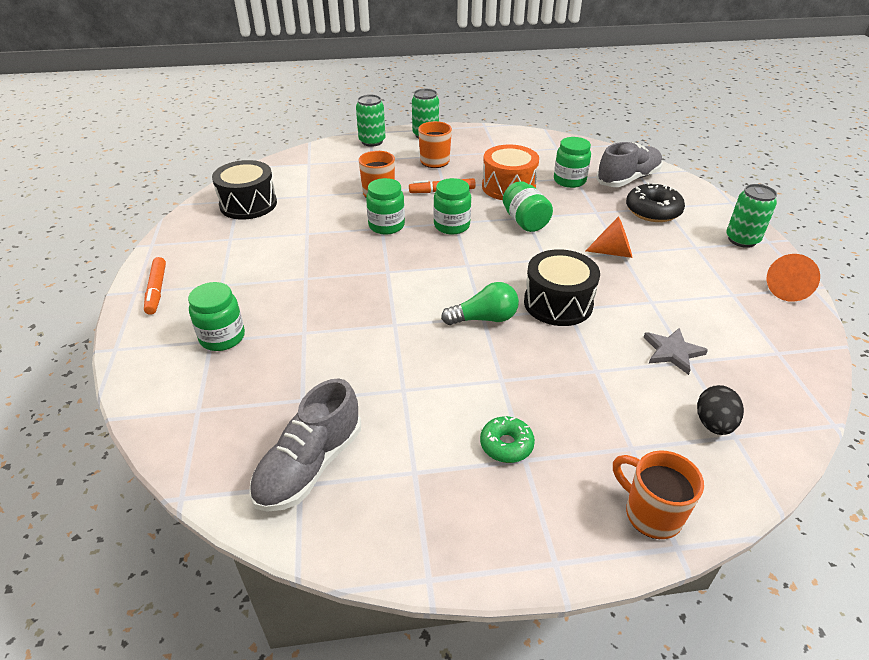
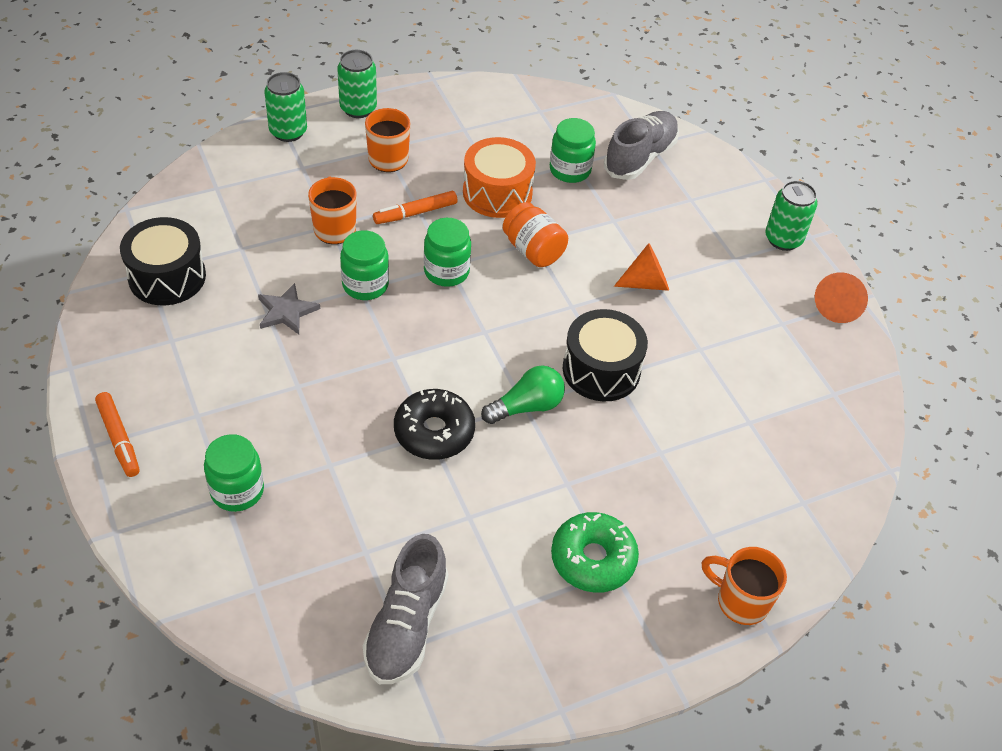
camera: 20 degrees left, 10 degrees up
green donut [480,416,535,463] -> green donut [551,512,639,593], size x1.58
green jar [503,181,553,232] -> orange jar [503,202,568,267]
black donut [626,182,685,222] -> black donut moved to [394,389,475,460]
grey star [643,328,708,375] -> grey star moved to [258,283,320,334]
black egg [697,385,744,435] -> none

